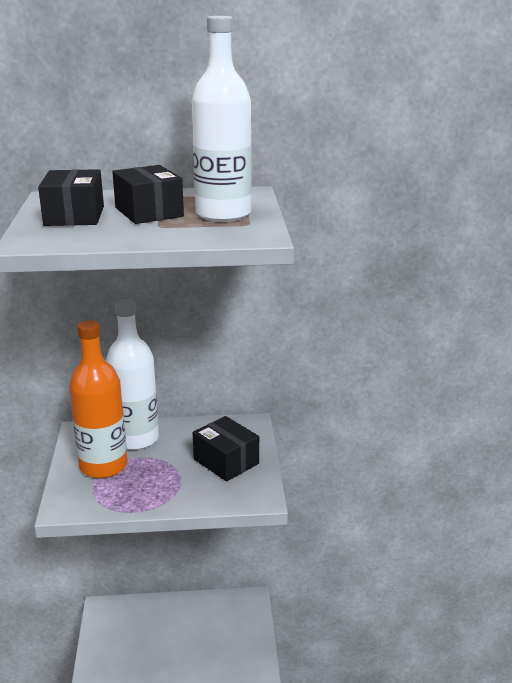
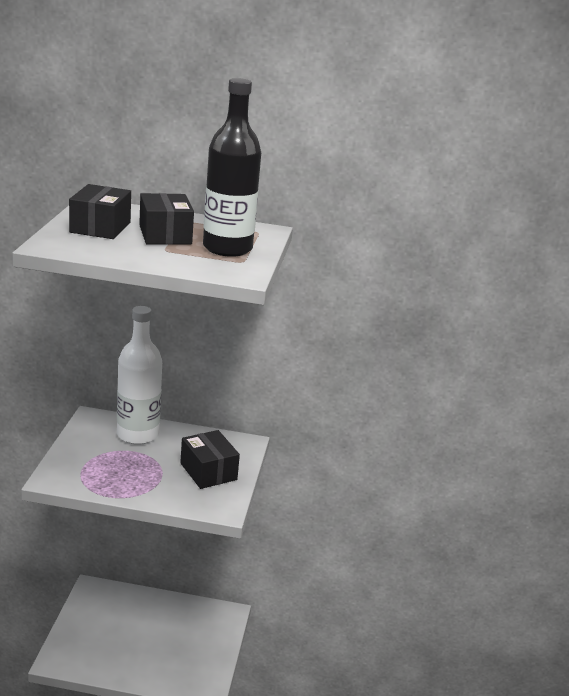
camera: 10 degrees right, 0 degrees up
orange bottle [69,320,127,478] -> none
white bottle [192,16,252,222] -> black bottle [203,78,261,257]

